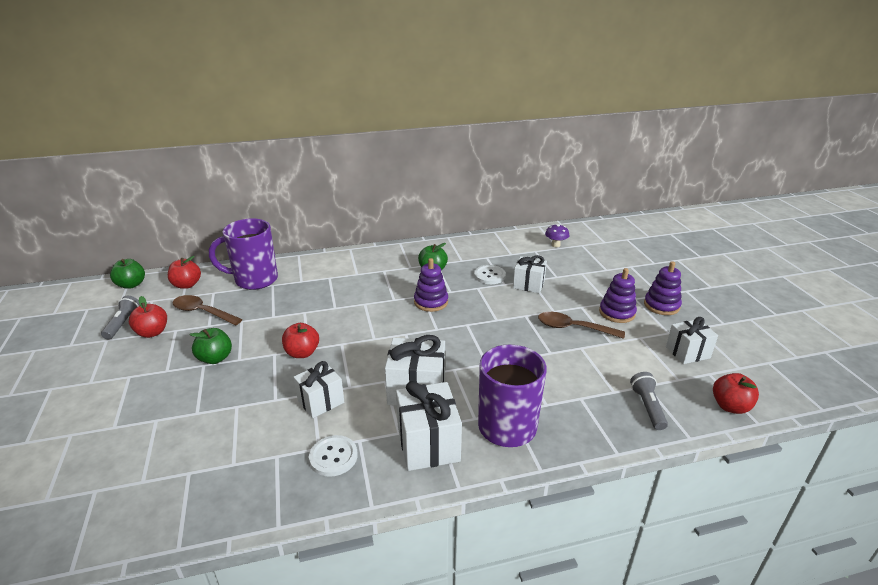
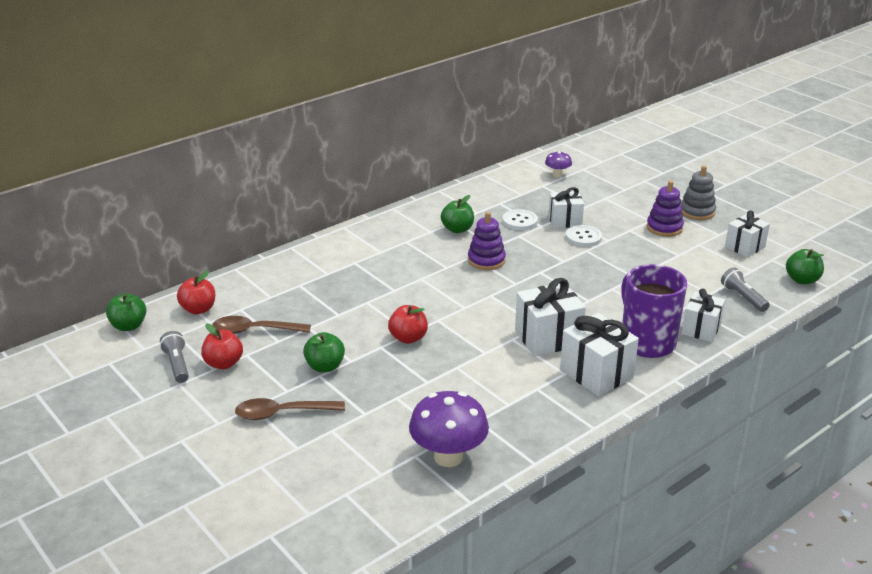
camera: 25 degrees left, 0 degrees up
purple mug [209,219,278,290] -> none
white gift [294,361,344,418] -> white gift moved to [682,289,725,342]
white button [309,435,358,477] -> white button moved to [566,225,602,247]
brown spoon [538,312,625,339] -> brown spoon moved to [235,398,345,420]
purple stacking toy [644,261,682,315] -> grey stacking toy [681,166,716,220]
red apple [713,373,759,414] -> green apple [786,249,824,284]
none -> purple mushroom [409,391,489,467]

